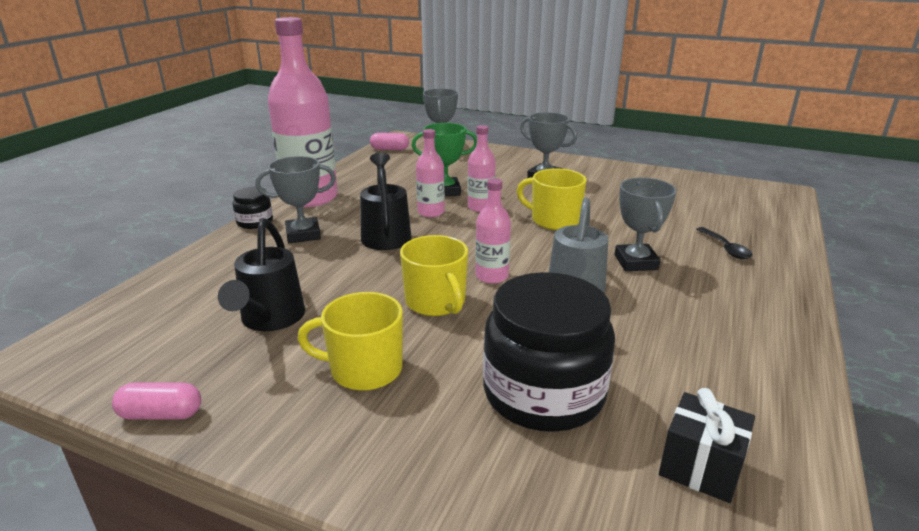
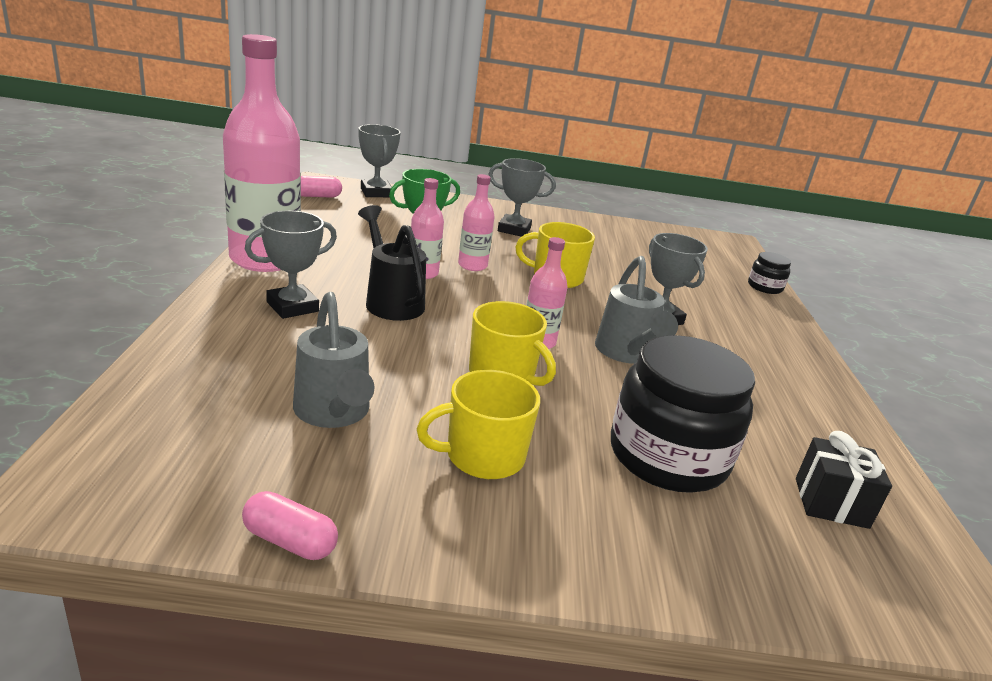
camera: 25 degrees left, 0 degrees up
pink capsule [112,383,201,420] -> pink capsule turned 45 degrees clockwise [242,491,338,560]
black watering can [218,218,305,331] -> grey watering can [293,292,374,428]
black jar [233,187,273,229] -> black jar moved to [748,252,791,294]
black spoon [696,227,753,259] -> none

